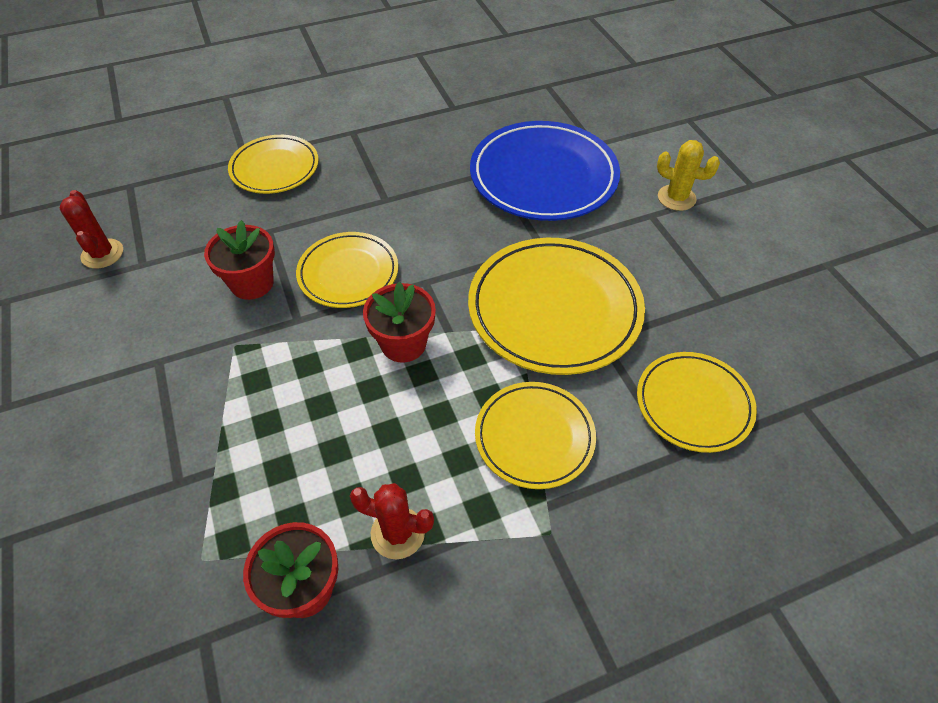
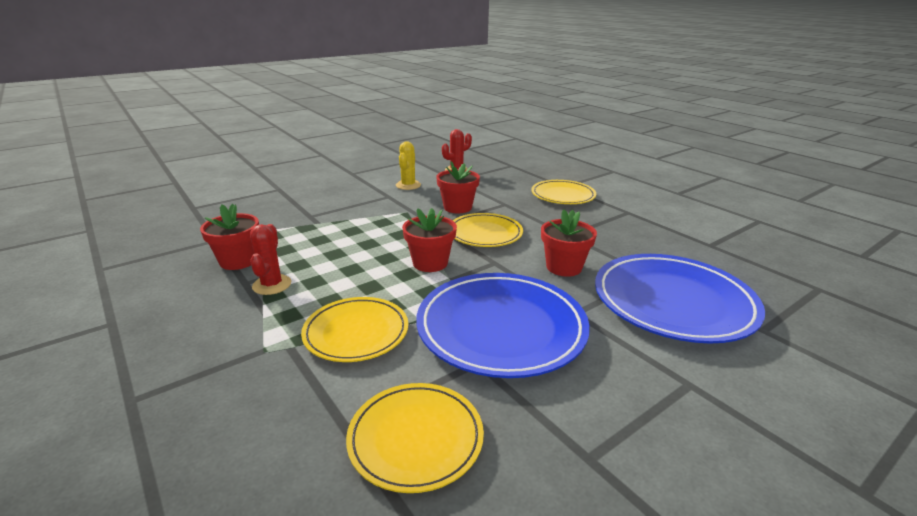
camera: 75 degrees right, 25 degrees down
yellow plate [468,238,645,375] -> blue plate [416,273,590,378]
yellow cactus [657,140,720,211] -> yellow cactus moved to [396,141,421,190]
none -> red flower pot [541,209,597,277]

